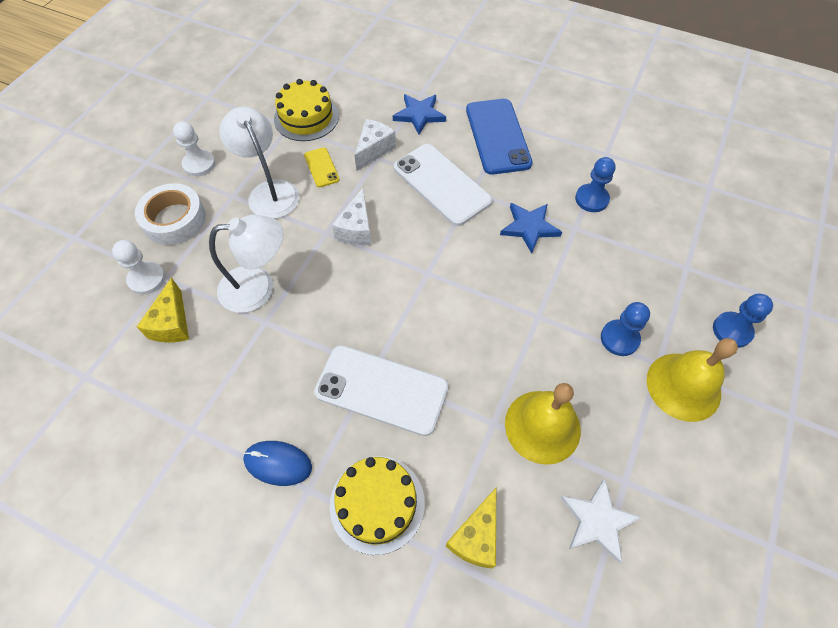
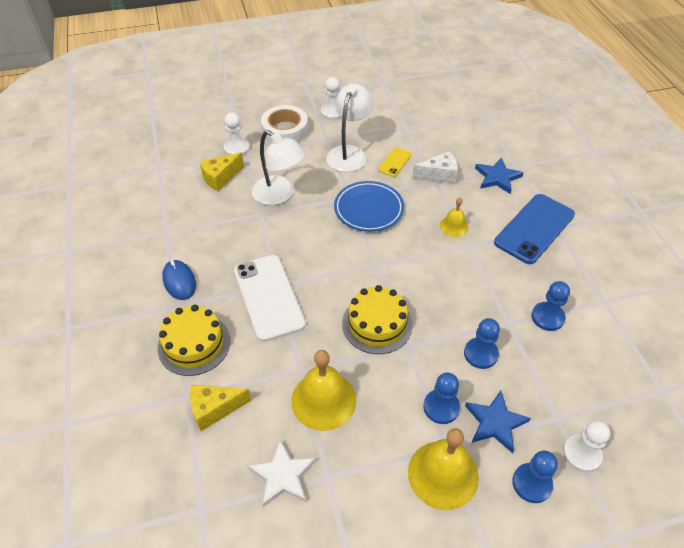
camera: 50 degrees right, 10 degrees down
yellow cake [274,79,339,141] -> yellow cake moved to [342,285,413,354]
white cheese [332,188,372,245] -> blue plate [334,181,404,232]
white phone [394,144,492,226] -> yellow bell [440,197,469,237]
blue star [500,203,562,254] -> blue star moved to [465,391,531,453]
none -> blue pawn [464,318,500,369]
none -> white pawn [563,420,610,473]

